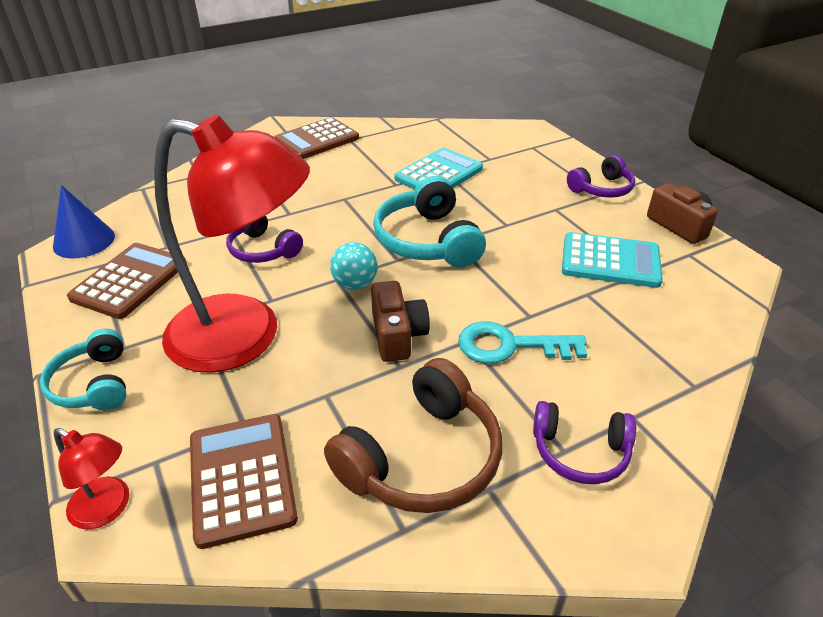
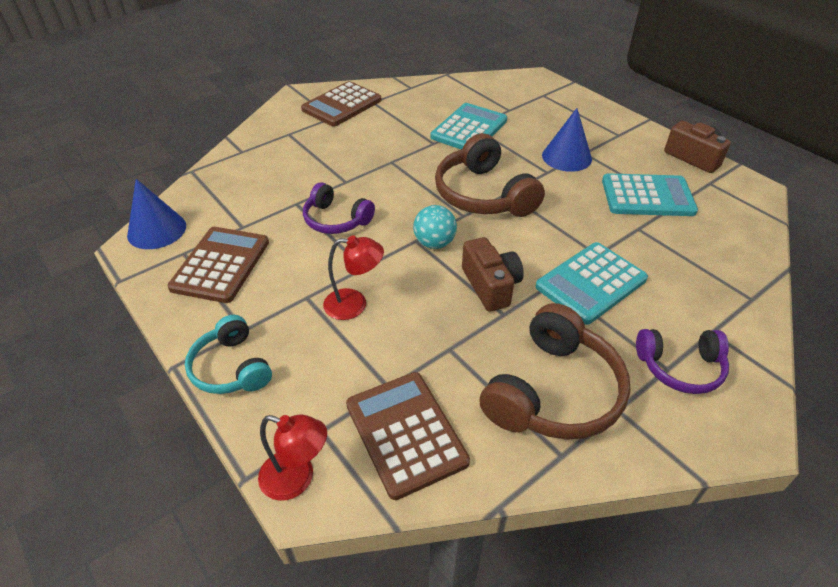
camera: 10 degrees left, 5 degrees up
red lamp [154,115,310,373] -> red lamp [323,235,384,320], size x0.41
turquoise headphones [373,176,486,268] -> brown headphones [435,133,545,217]
turquoise key [458,321,587,364] -> turquoise calculator [535,242,648,325]
purple headphones [567,155,635,198] -> none
none -> blue cone [542,108,592,172]

